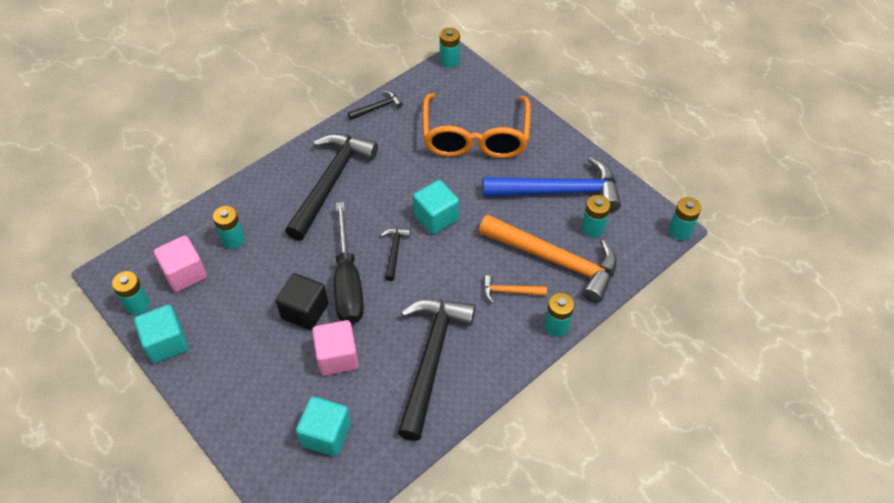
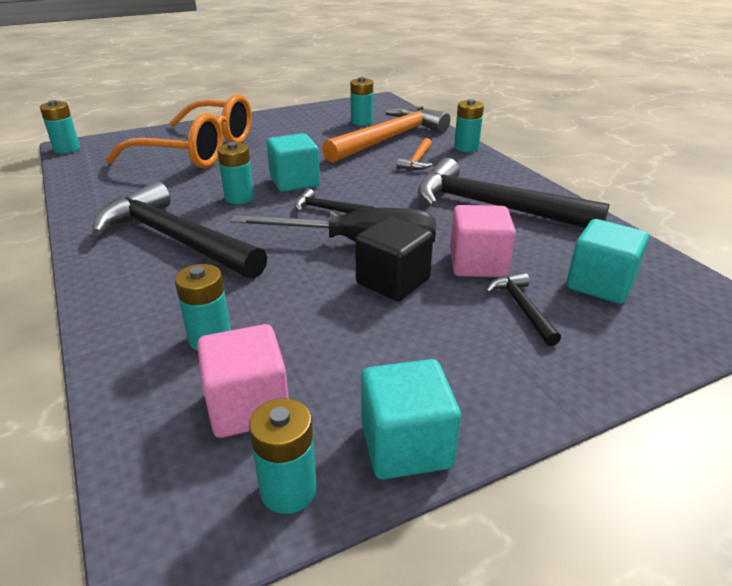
camera: 75 degrees left, 20 degrees down
black hammer [348,91,403,120] -> black hammer moved to [486,272,561,346]
blue hammer [483,157,621,212] -> none
turquoise battery [669,197,701,240] -> turquoise battery moved to [217,142,254,204]

